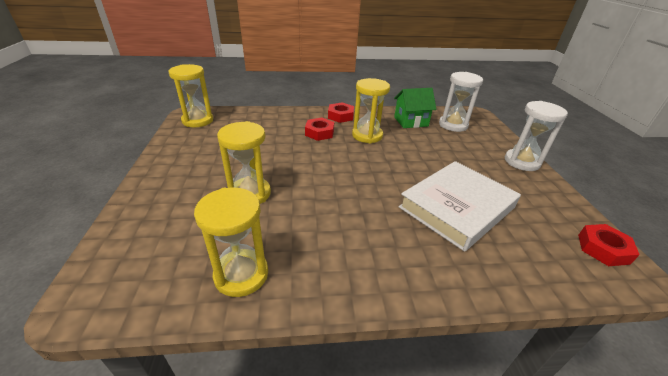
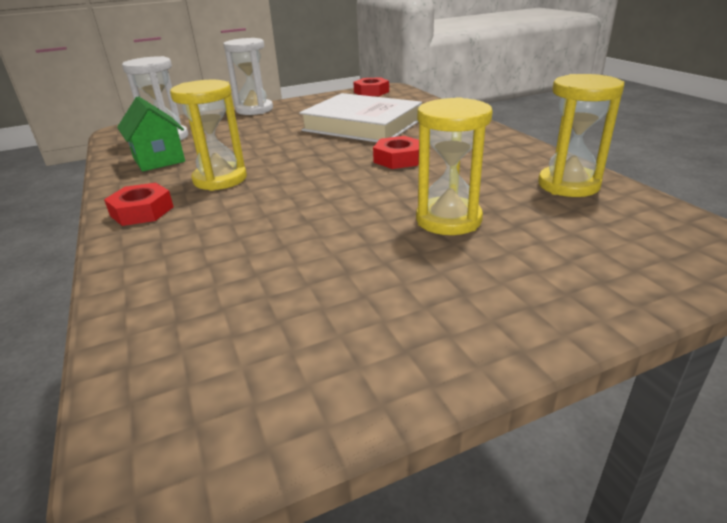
camera: 105 degrees left, 5 degrees down
yellow hourglass [168,64,213,127] -> none
red nut [305,118,334,141] -> red nut moved to [373,136,419,169]

